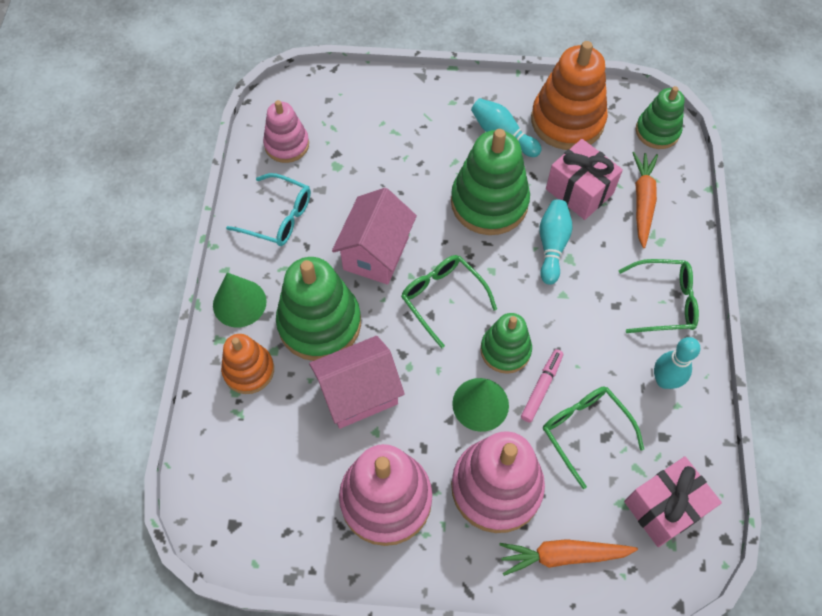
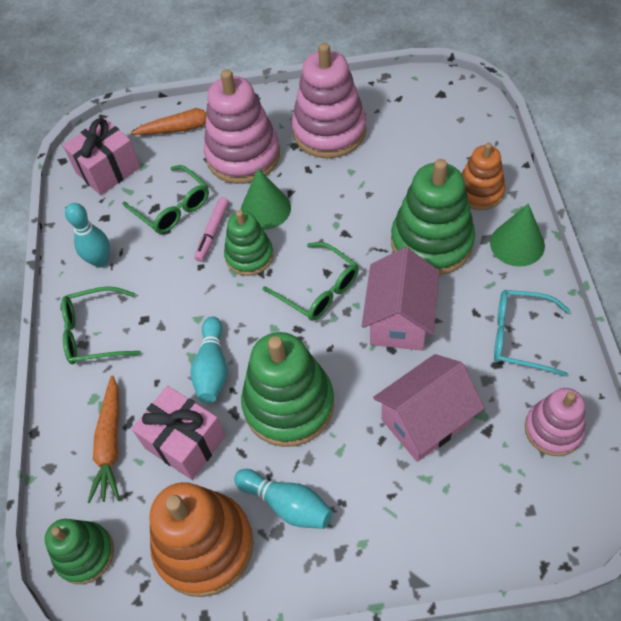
camera: 175 degrees right, 5 degrees down
pink house [309,336,405,429] -> pink house moved to [373,354,485,462]

